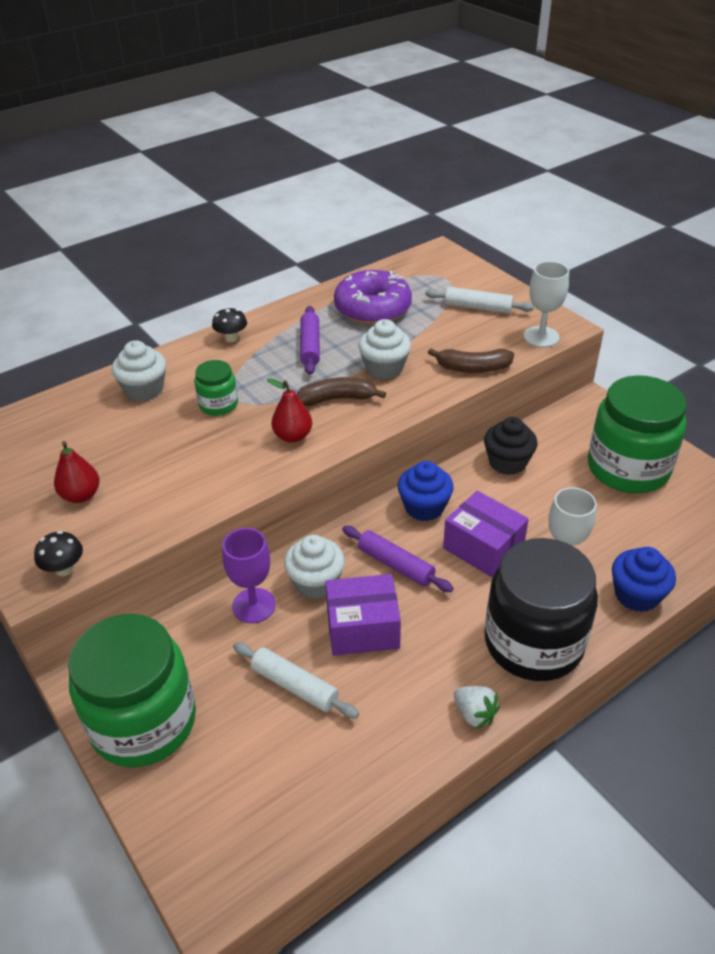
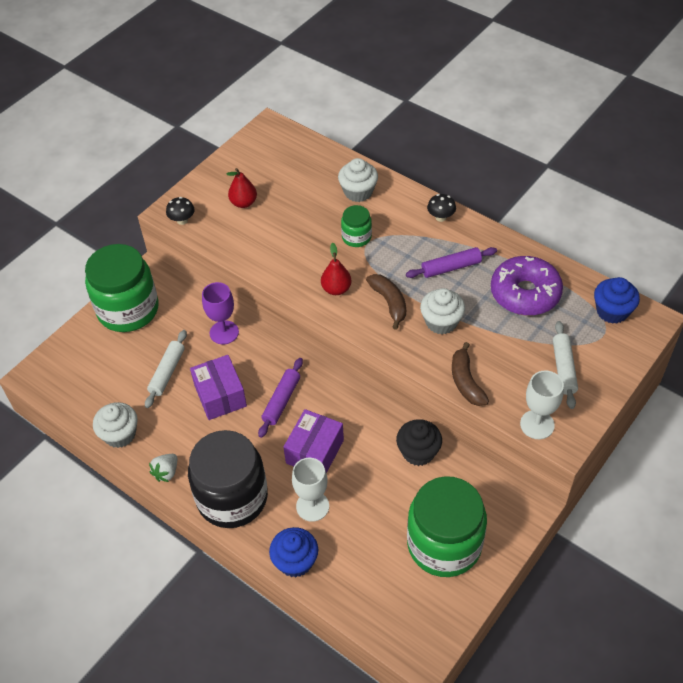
camera: 75 degrees right, 10 degrees up
white cupcake [284,535,345,599] -> white cupcake moved to [93,402,138,448]
blue cupcake [398,461,454,521] -> blue cupcake moved to [594,277,640,324]

